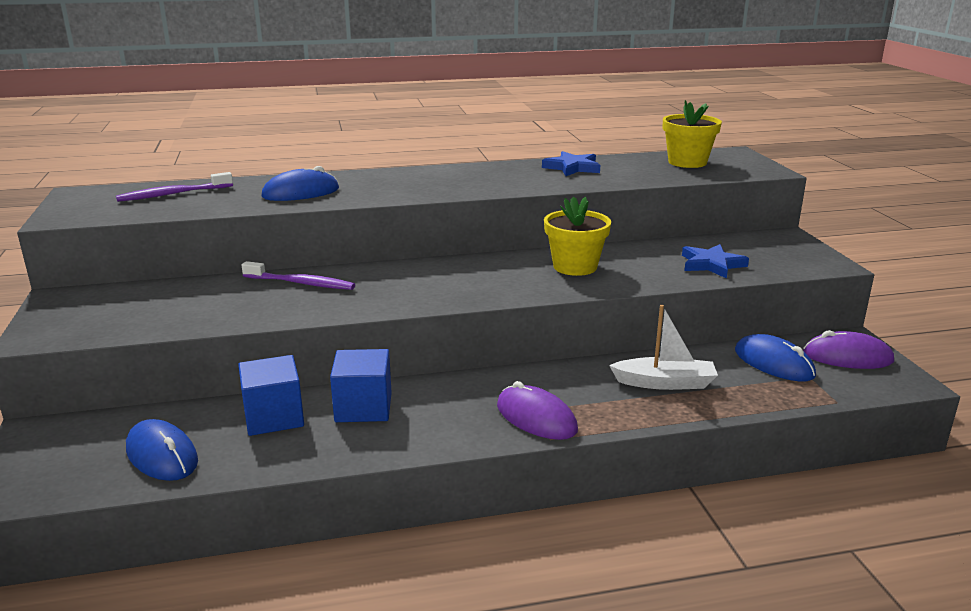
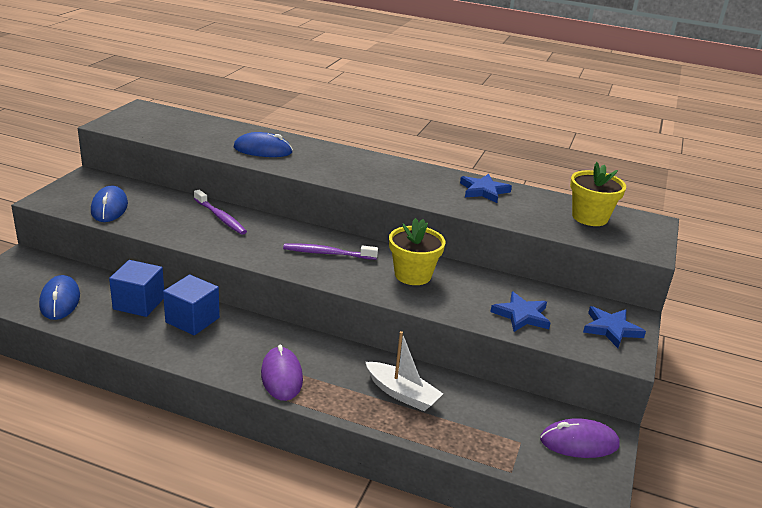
camera: 30 degrees right, 5 degrees up
purple toothbrush [116,172,233,202] -> purple toothbrush moved to [283,244,378,260]
blue mouse [735,334,816,381] -> blue mouse moved to [91,186,128,222]
purple mouse [803,330,894,369] -> purple mouse turned 45 degrees counterclockwise [540,418,620,458]
none -> blue star [583,306,646,348]

